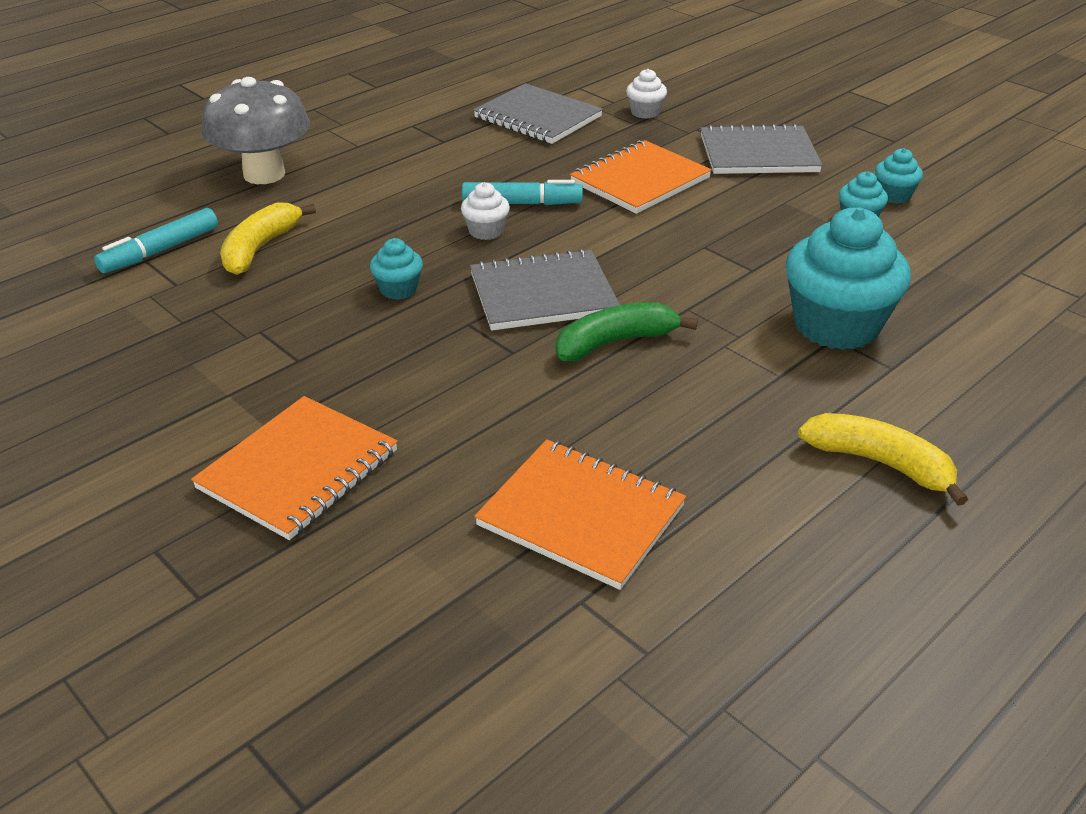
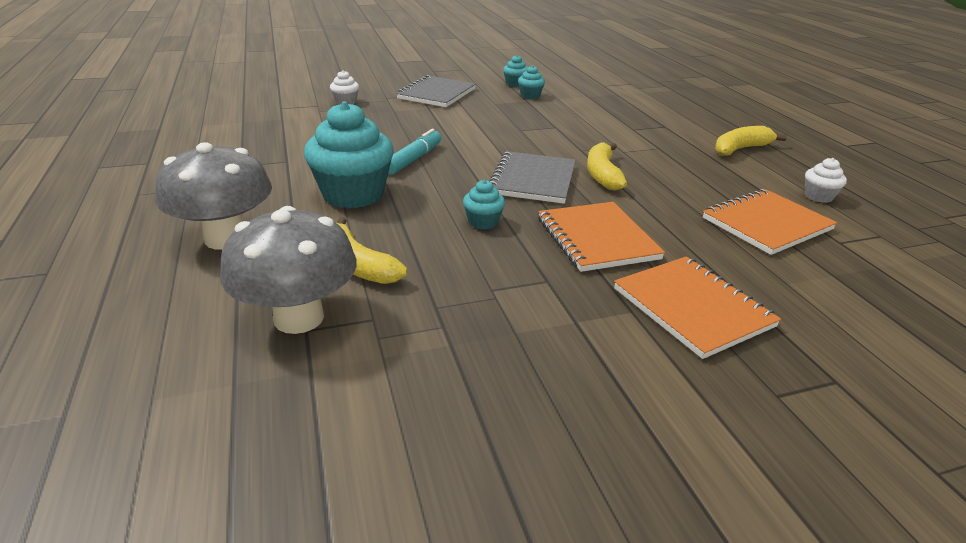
camera: 65 degrees left, 5 degrees down
turquoise marker [94,208,218,273] -> grey mushroom [220,206,357,334]
white cupcake [461,182,510,240] -> white cupcake moved to [805,158,847,203]
grey notebook [473,83,603,144] -> none
green banana [556,302,698,361] -> yellow banana [587,143,627,191]
orange notebook [570,140,712,214] -> orange notebook moved to [538,202,665,272]
turquoise cupcake [785,207,911,350] -> turquoise cupcake moved to [304,101,394,209]

